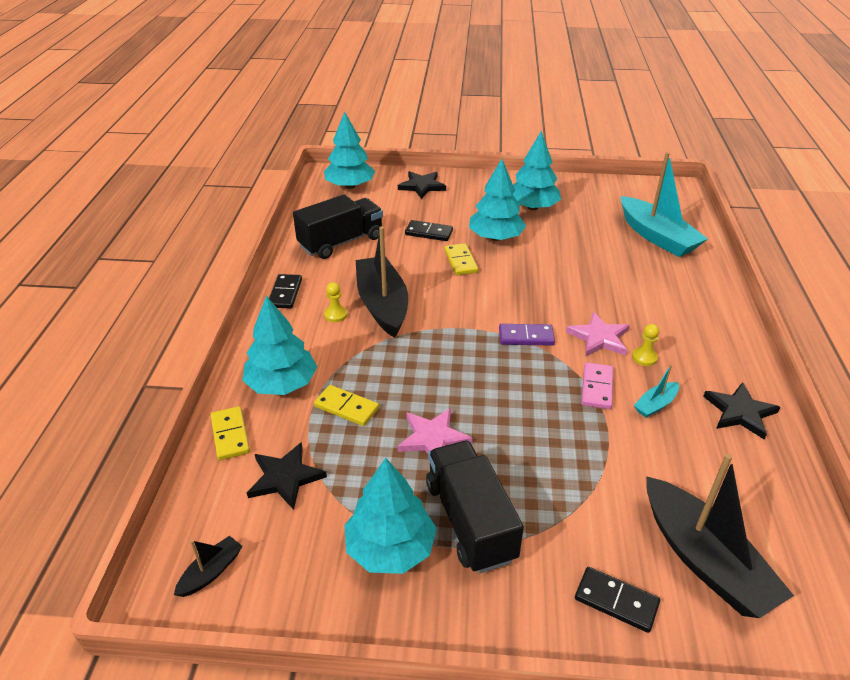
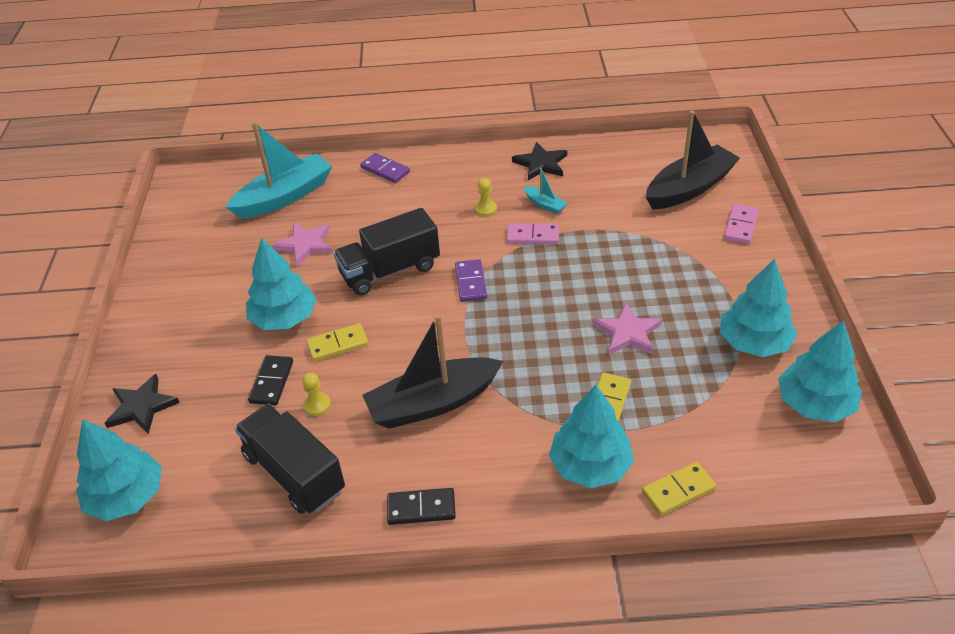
camera: 95 degrees left, 5 degrees up
black boat [174,535,242,597] -> none
black star [247,442,327,510] -> none
yellow pawn [324,282,348,322] -> yellow pawn moved to [302,372,331,416]
black truck [426,441,524,573] -> black truck moved to [333,208,440,295]
turquoise tree [513,131,561,210] -> turquoise tree moved to [778,321,862,422]
pink star [566,312,630,356] -> pink star moved to [272,222,333,266]
black domino [575,567,660,633] -> pink domino [724,204,759,244]
none -> purple domino [360,153,410,183]

